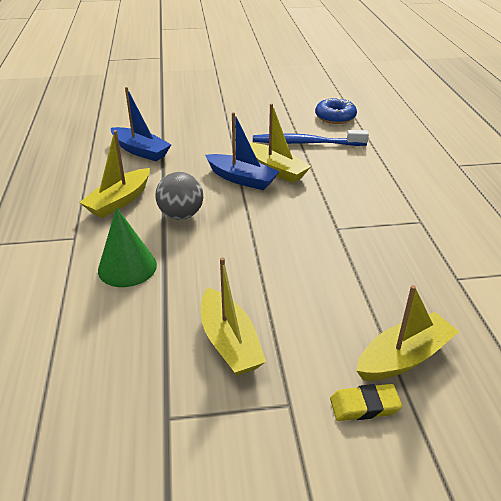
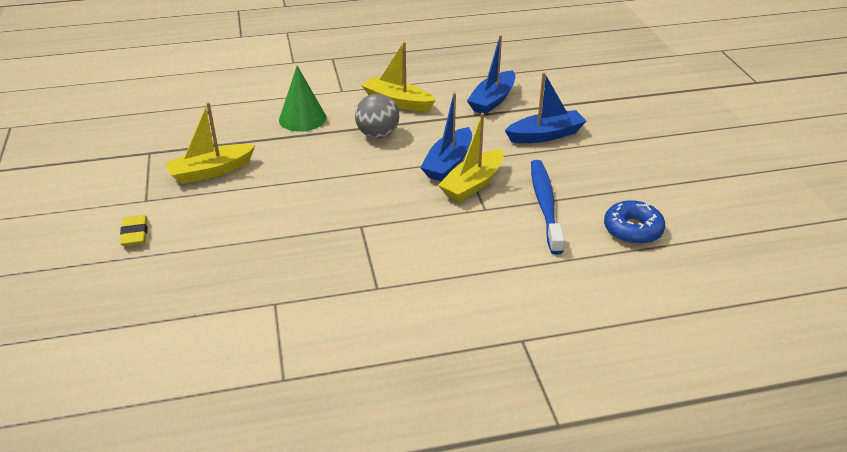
camera: 85 degrees right, 0 degrees up
yellow boat [356,285,459,381] -> none
none -> blue boat [505,72,586,143]

